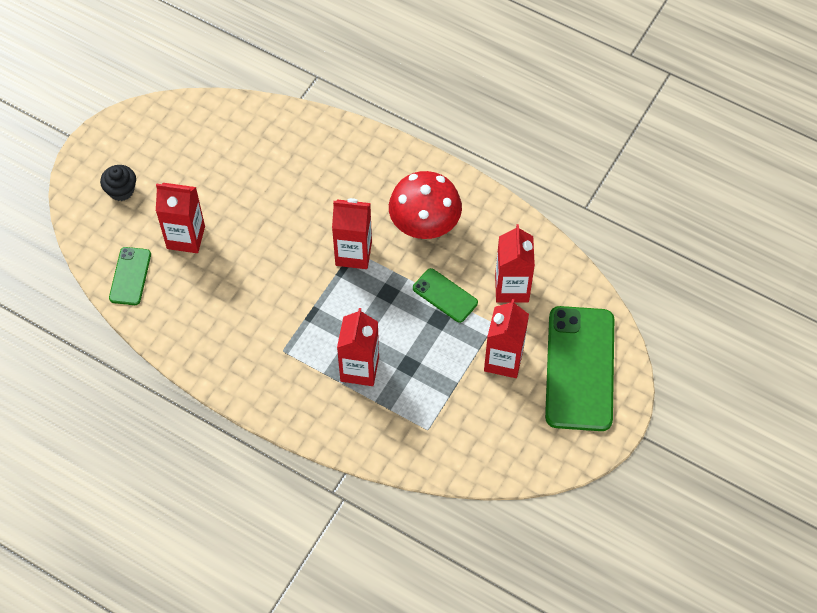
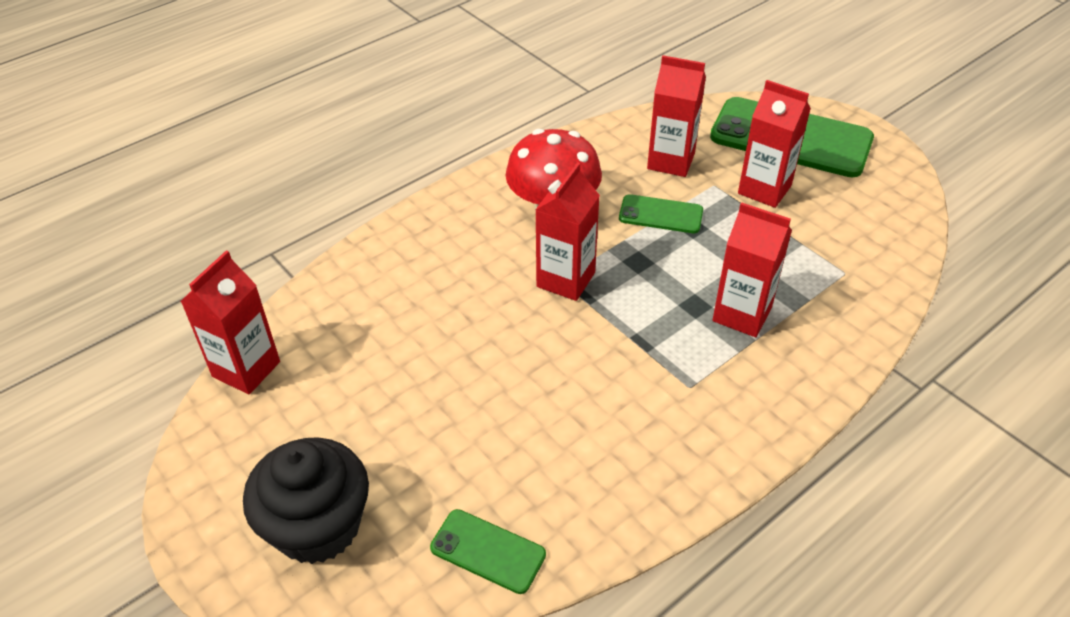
camera: 70 degrees left, 15 degrees down
black cupcake [100,165,136,201] -> black cupcake [243,437,369,564], size x1.91
red carton [156,183,205,253] -> red carton moved to [181,250,280,394]
green phone [413,268,478,323] -> green phone turned 45 degrees clockwise [619,194,703,233]

